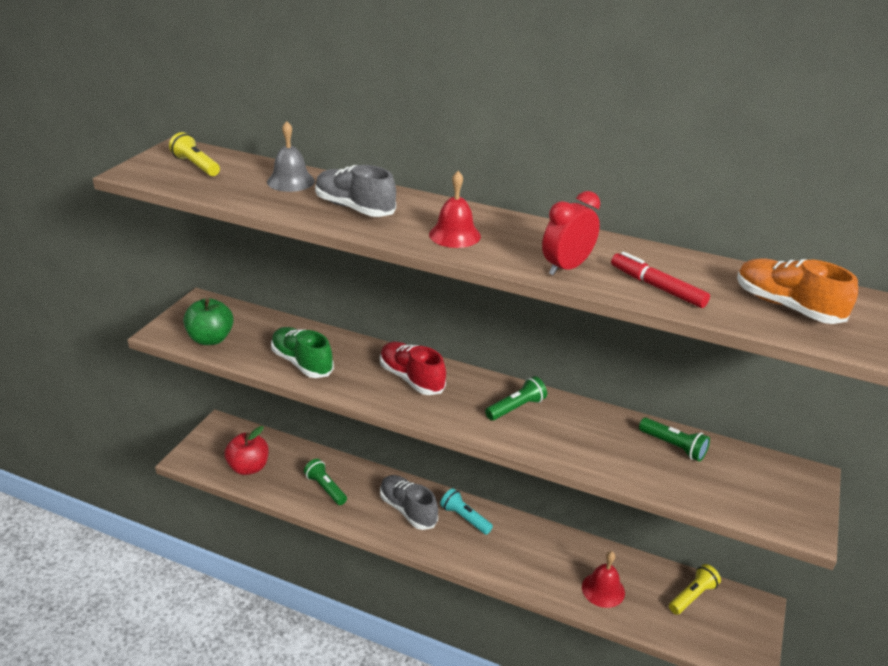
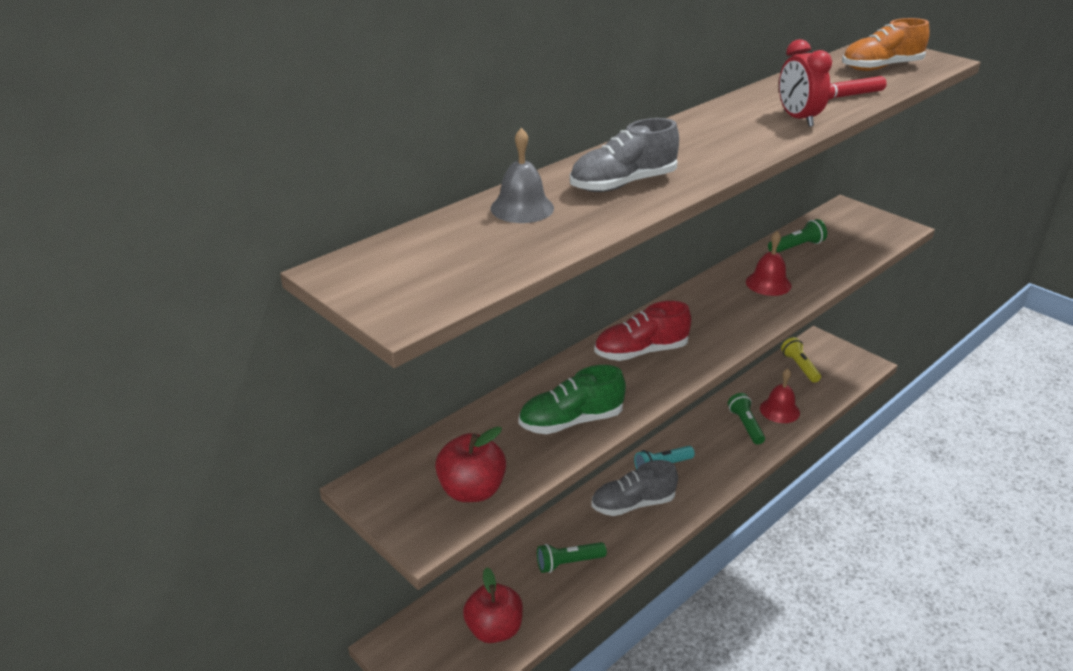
camera: 65 degrees left, 0 degrees up
yellow flashlight [169,132,220,176] -> none
green apple [183,298,234,345] -> red apple [435,426,506,502]
red bell [429,171,481,248] -> red bell moved to [746,231,792,296]
green flashlight [485,376,547,421] -> green flashlight moved to [728,393,765,445]

